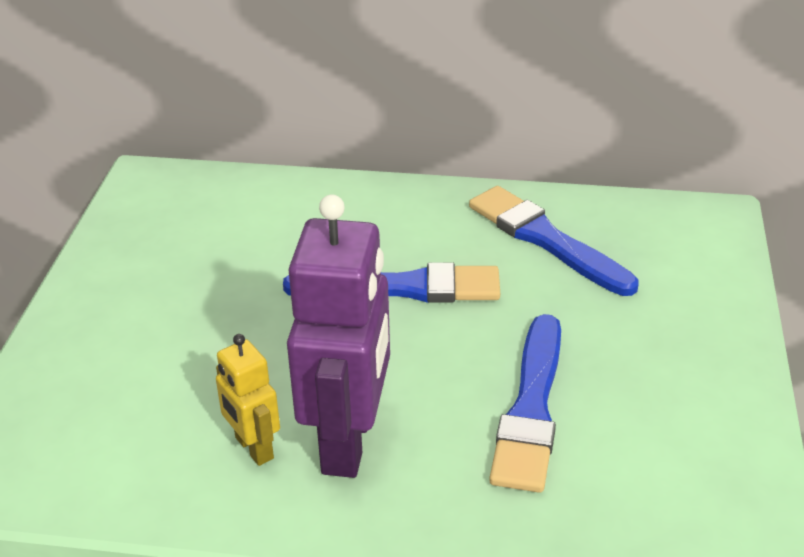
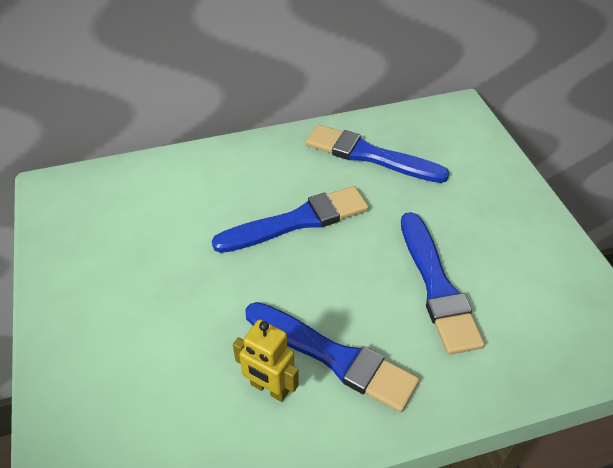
camera: 25 degrees left, 10 degrees up
purple robot [287,195,390,478] -> blue brush [245,302,419,412]

